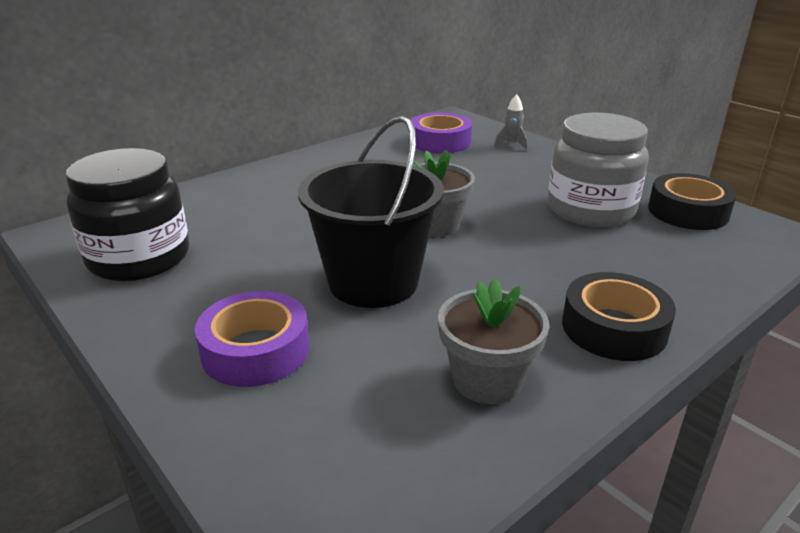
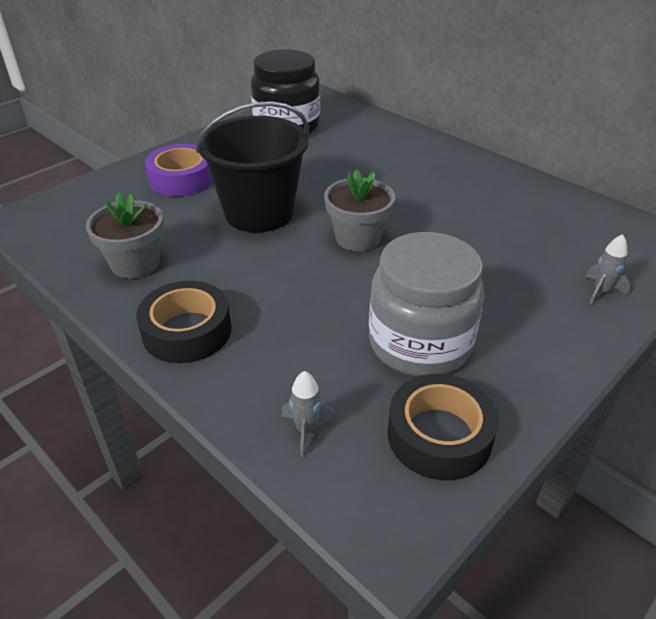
camera: 85 degrees right, 10 degrees up
purple tape [411,113,472,153] -> none
none -> grey rocket [281,371,336,457]

